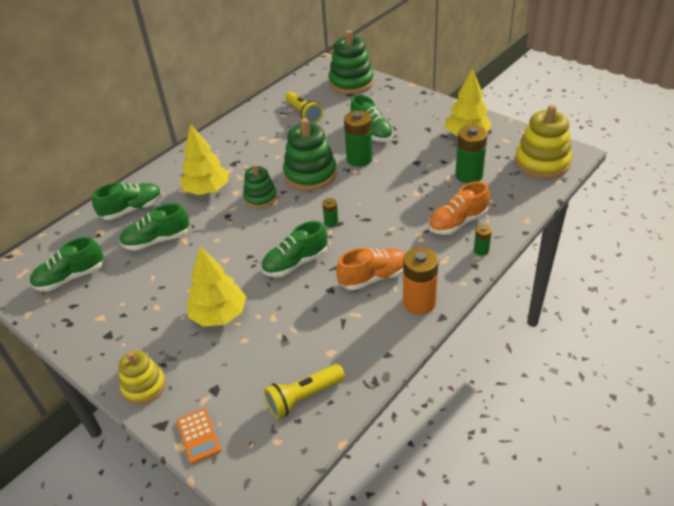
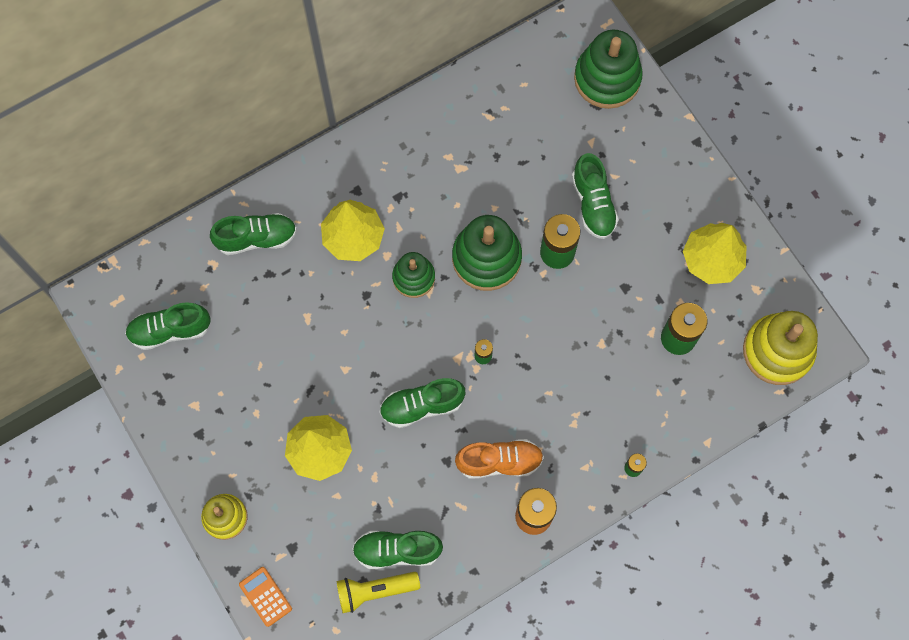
camera: 15 degrees right, 30 degrees up
green shoe [119,203,189,251] -> green shoe moved to [352,531,443,569]
orange calculator [177,408,221,464] -> orange calculator turned 150 degrees clockwise [239,567,292,627]
yellow flashlight [285,91,323,124] -> none
orange shoe [428,181,490,235] -> none

